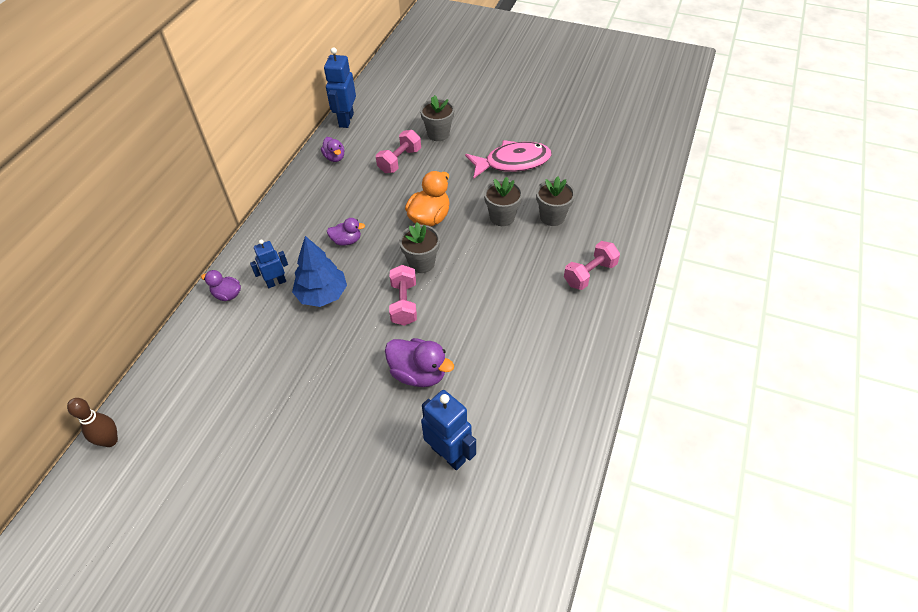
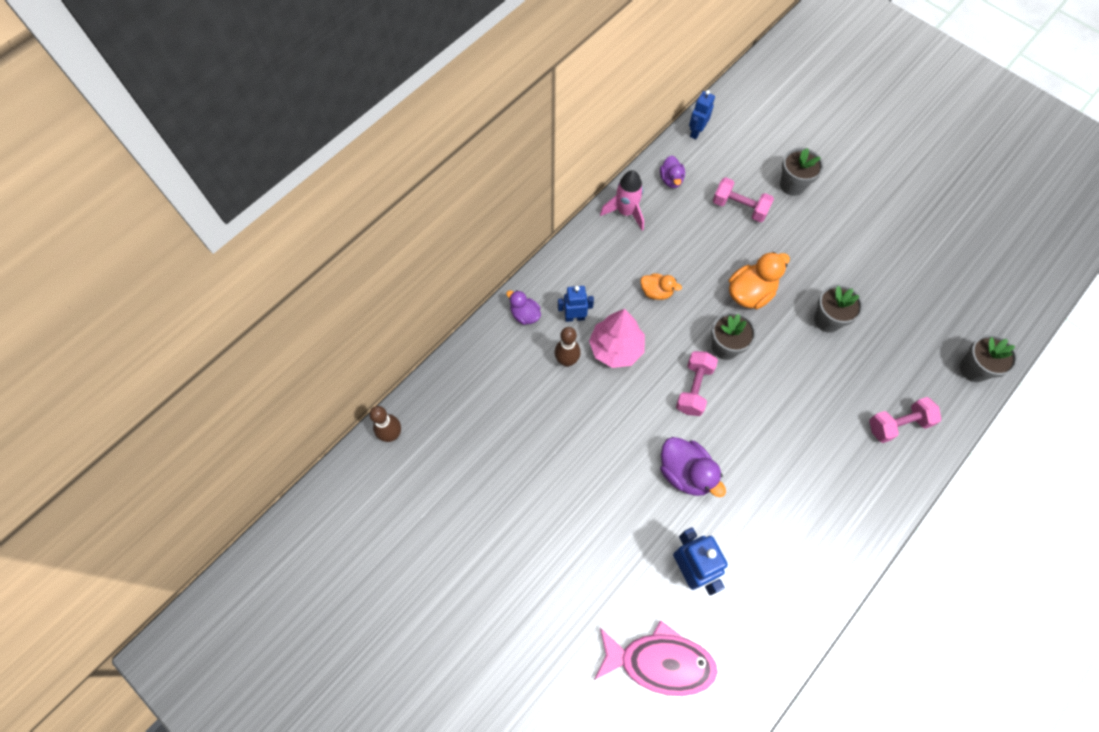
camera: 20 degrees right, 15 degrees up
blue tree [292,236,347,307] -> pink tree [589,309,645,368]
blue robot [324,47,356,128] -> blue robot [689,90,715,139], size x0.64
purple duck [327,218,365,245] -> orange duck [640,273,682,300]
pink dumbbell [376,130,421,173] -> pink dumbbell turned 60 degrees clockwise [713,177,774,222]
pink fish [465,140,552,178] -> pink fish moved to [594,620,718,696]
grey flower pot [536,177,575,226] -> grey flower pot moved to [960,334,1018,382]
none -> brown bowling pin [555,327,581,367]
none -> pink rocket [600,170,644,231]

